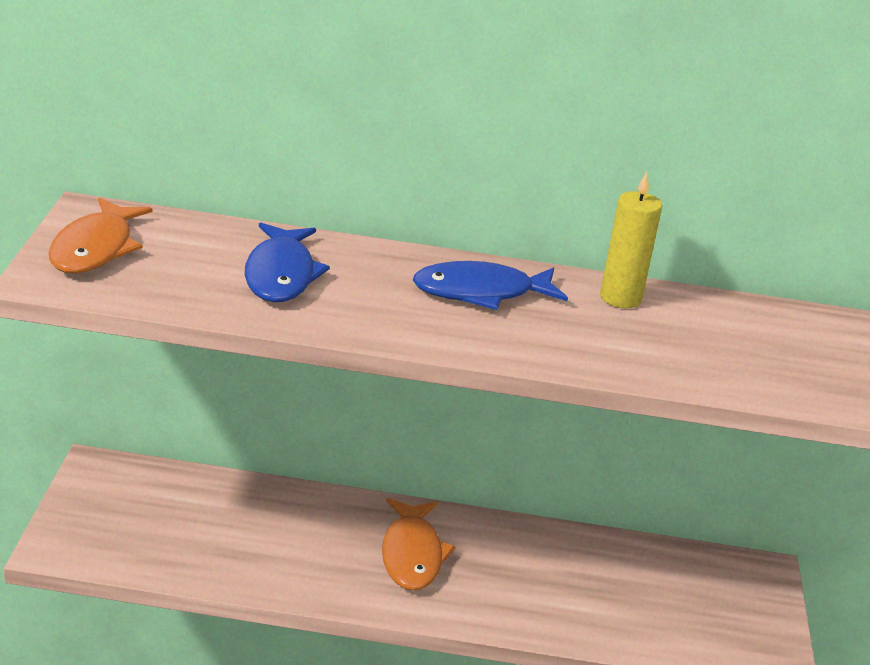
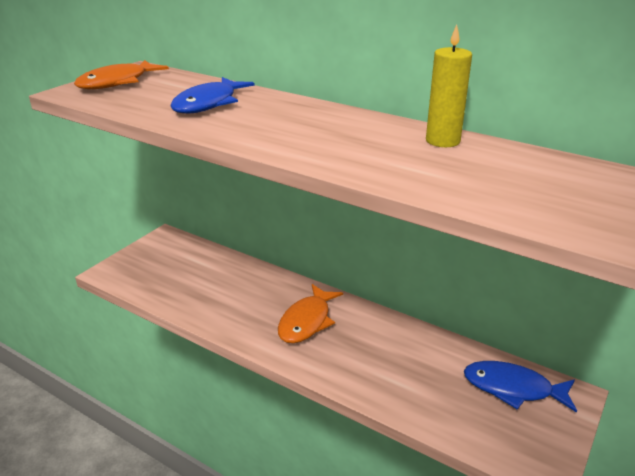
camera: 30 degrees right, 0 degrees up
blue fish [413,261,568,310] -> blue fish moved to [464,361,577,413]

